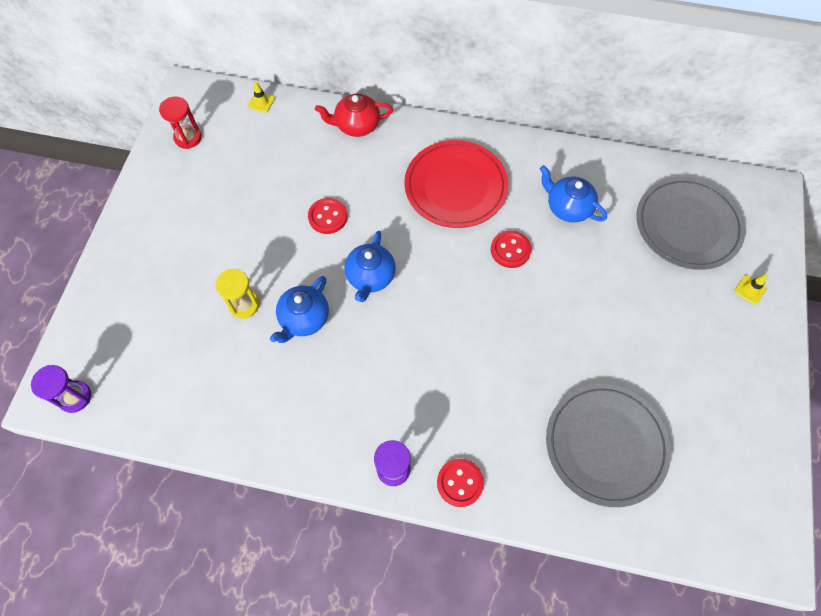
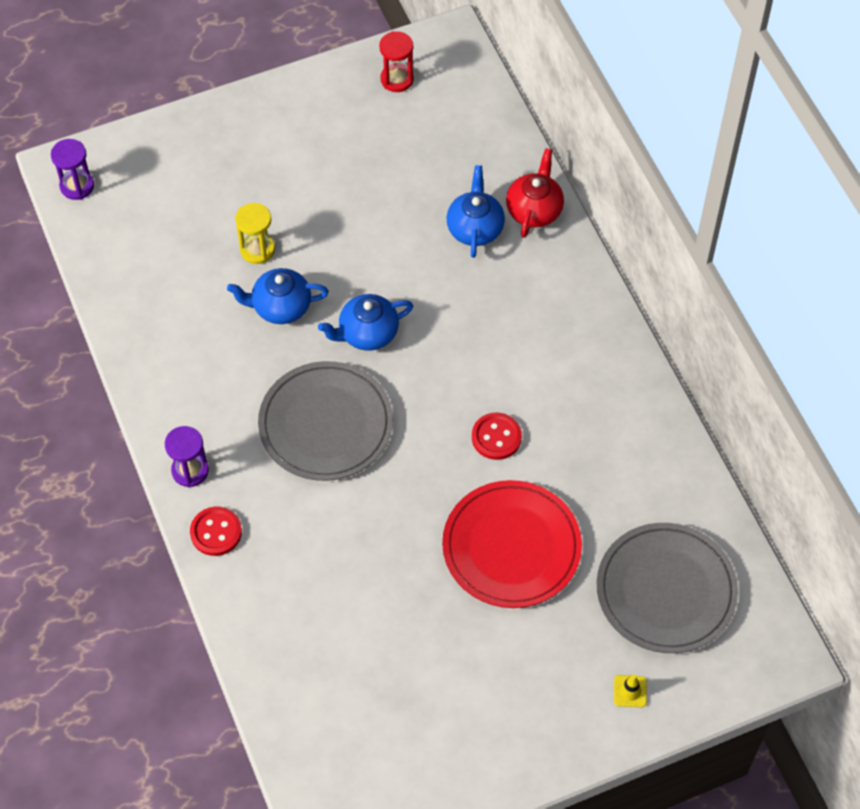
camera: 55 degrees right, 5 degrees down
yellow traffic cone [248,81,275,113] -> none
red button [308,198,348,234] -> none
red teapot [315,94,393,137] -> red teapot turned 60 degrees clockwise [506,148,564,238]
red plate [404,140,508,228] -> red plate moved to [442,480,582,608]
blue teapot [540,165,607,223] -> blue teapot moved to [446,165,505,258]
grey plate [546,384,671,507] -> grey plate moved to [258,361,393,481]

